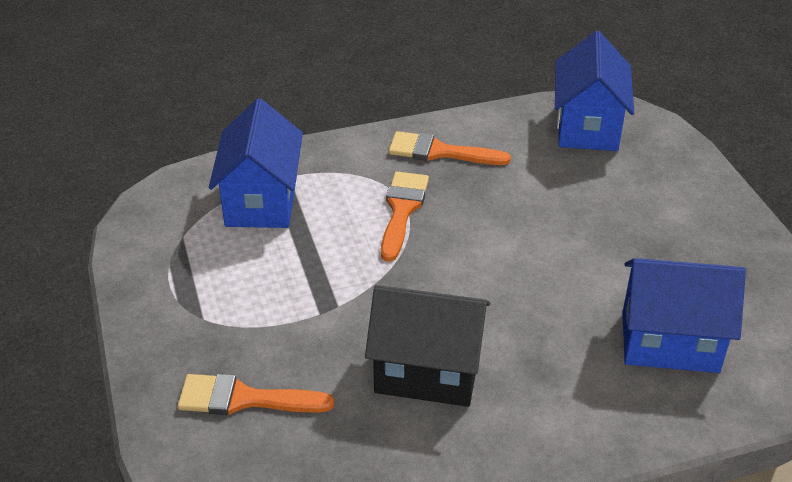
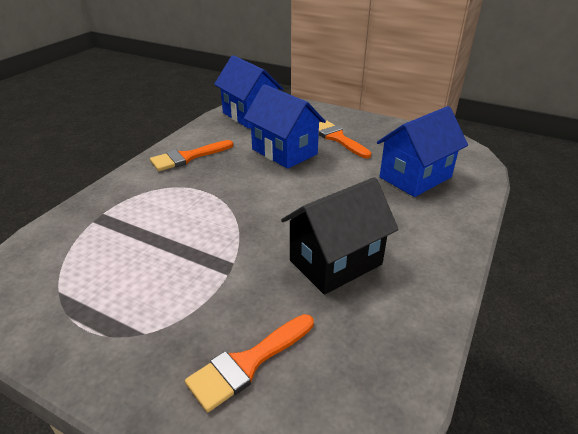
camera: 45 degrees left, 5 degrees down
blue house [209,99,303,228] -> blue house moved to [244,84,326,169]
orange brush [381,172,429,261] -> orange brush moved to [319,121,371,158]

